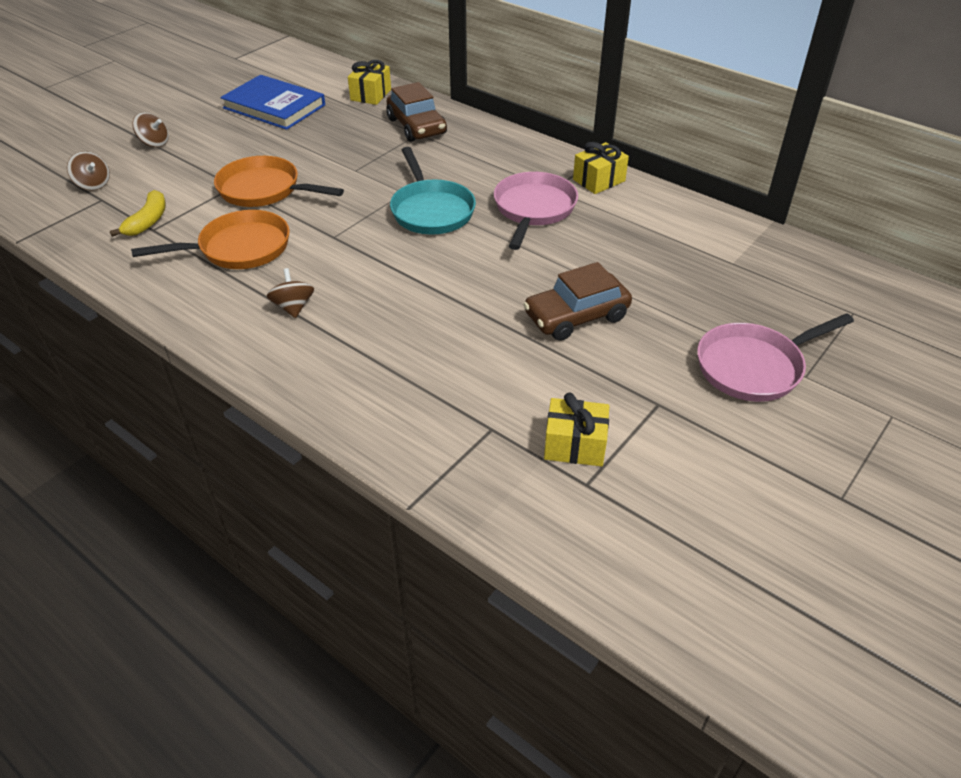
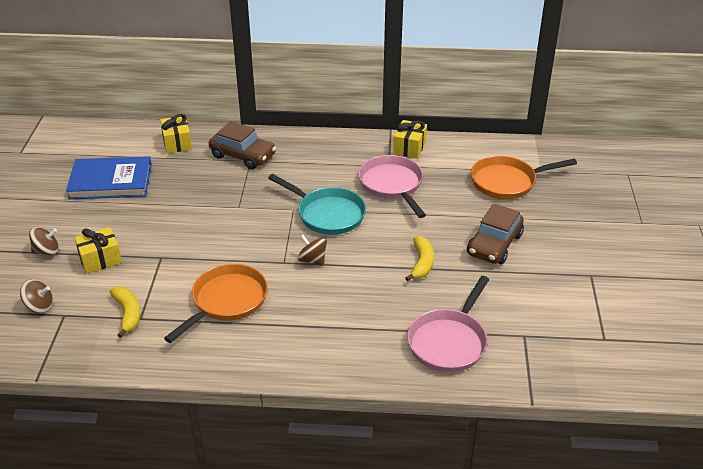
camera: 35 degrees left, 5 degrees down
orange pan [214,156,344,207] -> orange pan moved to [471,156,577,199]
brown spinning top [267,268,314,318] -> brown spinning top moved to [298,235,327,266]
yellow gift [544,393,609,466] -> yellow gift moved to [74,227,122,274]
pink pan [697,313,854,402] -> pink pan moved to [407,276,490,372]
none -> yellow banana [405,236,434,282]

